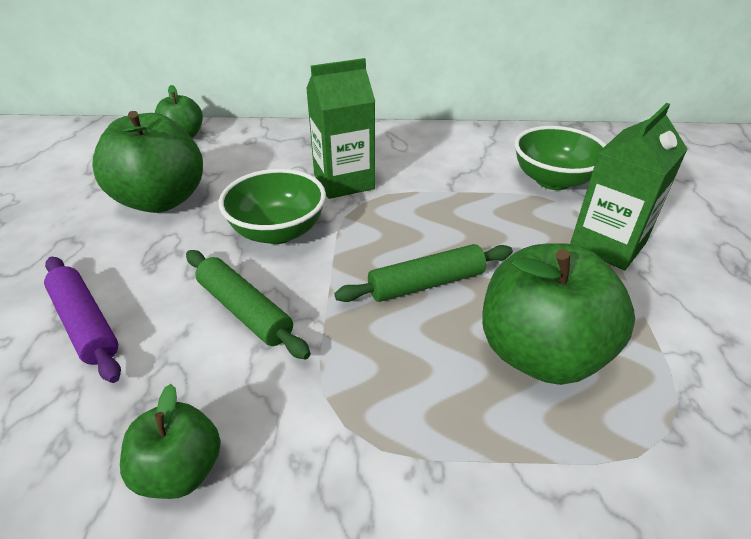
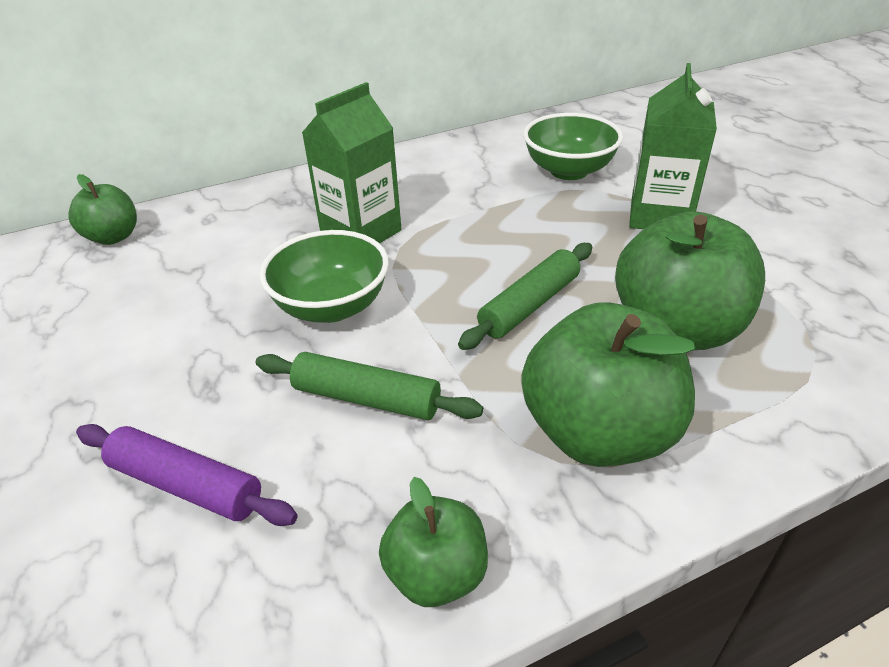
camera: 25 degrees left, 0 degrees up
green apple [92,111,203,213] -> green apple moved to [521,302,696,467]

